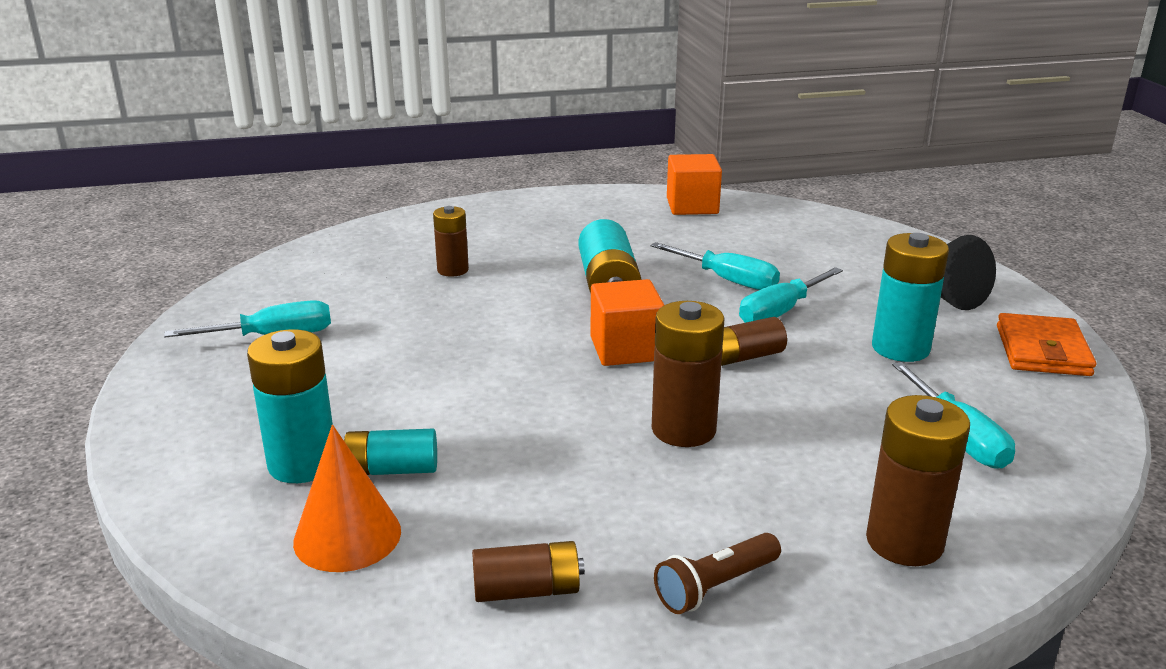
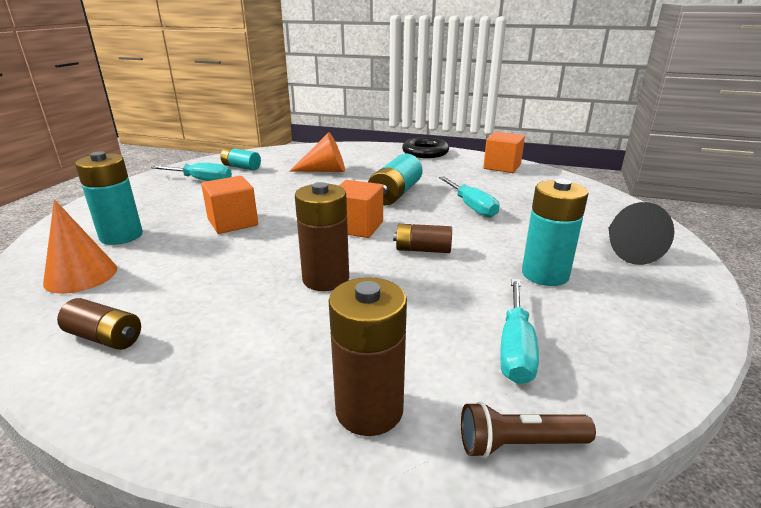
camera: 30 degrees right, 0 degrees up
turquoise battery [344,429,437,475] -> turquoise battery moved to [221,148,261,171]
brown battery [433,206,469,277] -> orange cone [289,132,345,172]
brown flashlight [654,533,781,614] -> brown flashlight moved to [461,401,596,458]
turquoise screwdriver [739,267,843,323] -> none
orange wallet [997,313,1096,376] -> none
none -> orange cube [201,176,258,234]
none -> black ring [402,137,449,158]

